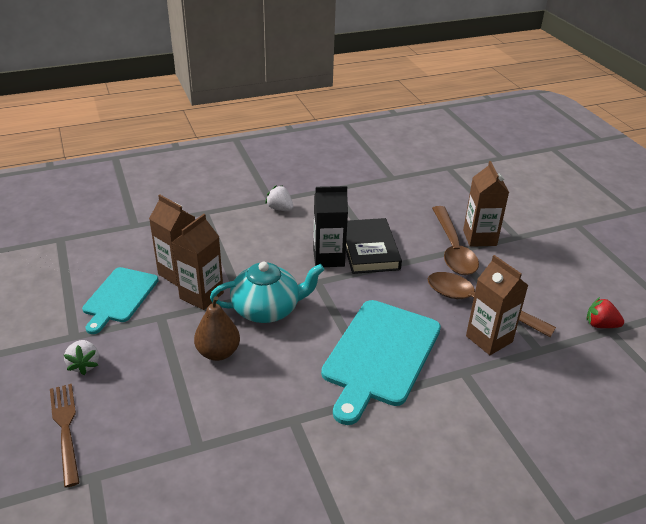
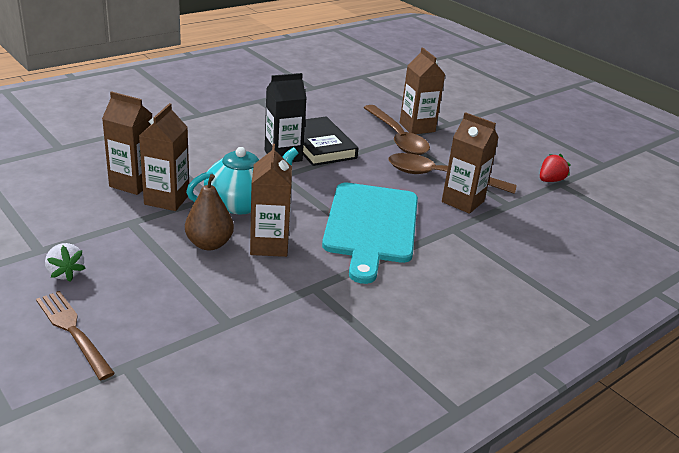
camera: 20 degrees left, 5 degrees down
turquoise cutting board [82,267,159,334] -> none
white strawberry [265,185,293,211] -> none
red strawberry [586,297,624,328] -> red strawberry turned 135 degrees clockwise [540,154,571,182]
none -> brown carton [250,144,292,257]

